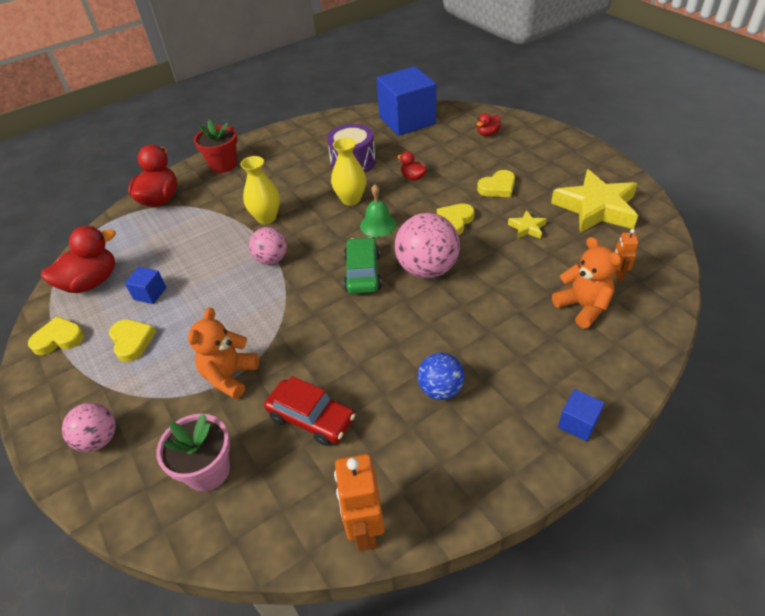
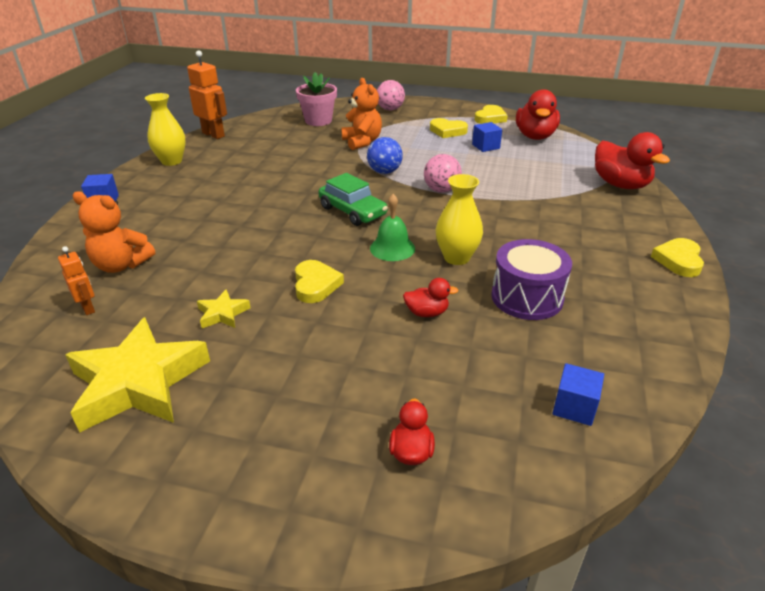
camera: 135 degrees right, 10 degrees down
red flower pot [194,120,237,173] -> none
yellow vase [240,156,280,224] -> yellow vase moved to [145,93,186,166]
red car [264,376,355,446] -> none
blue cube [377,66,436,136] -> blue cube [552,363,604,426], size x0.42
pink ball [395,213,460,278] -> none
blue ball [417,353,465,400] -> blue ball moved to [367,137,403,174]
yellow heart [477,170,515,197] -> yellow heart moved to [651,238,704,277]

